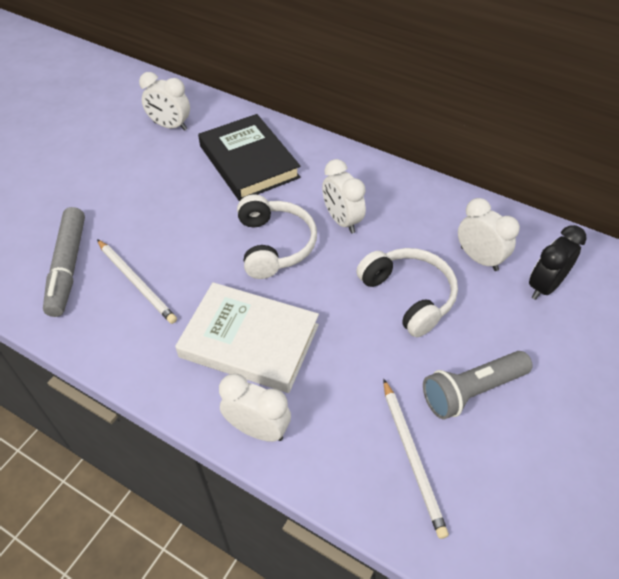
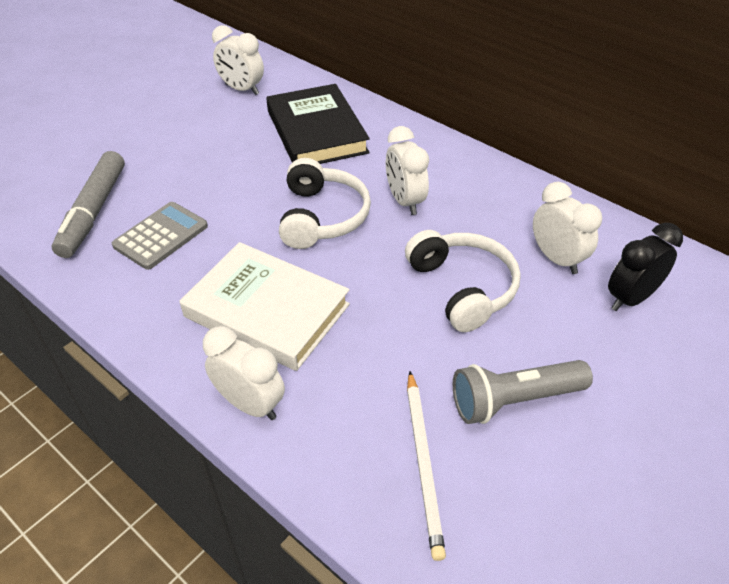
camera: 10 degrees right, 5 degrees down
white pencil [97,239,177,324] -> grey calculator [112,202,208,270]

